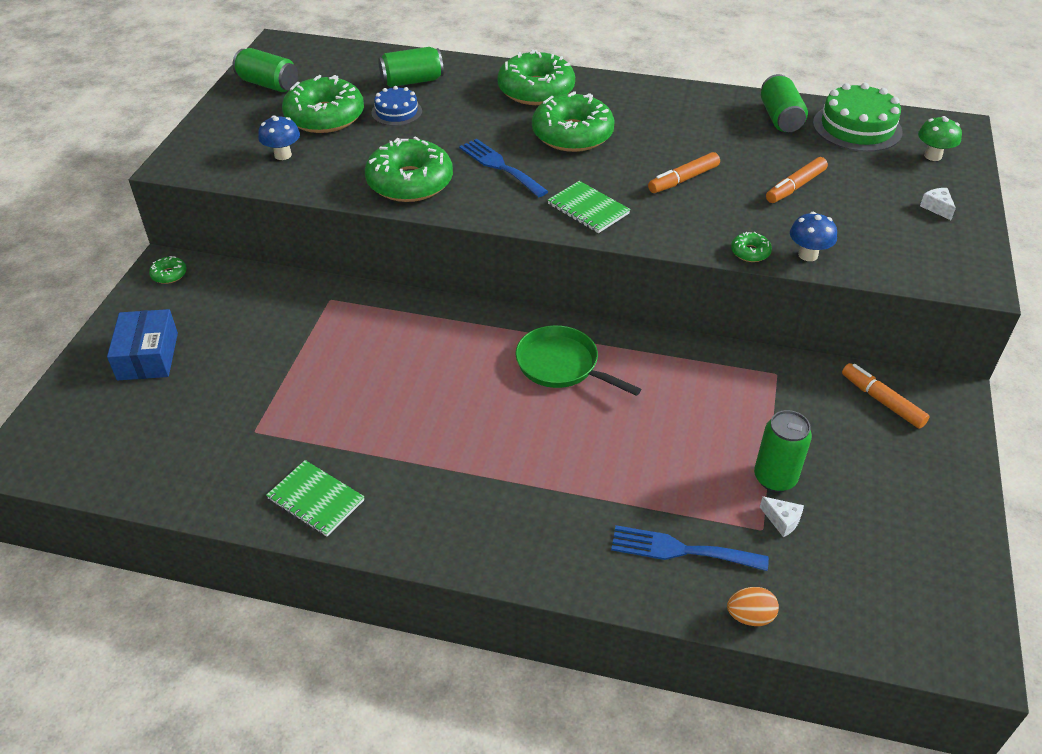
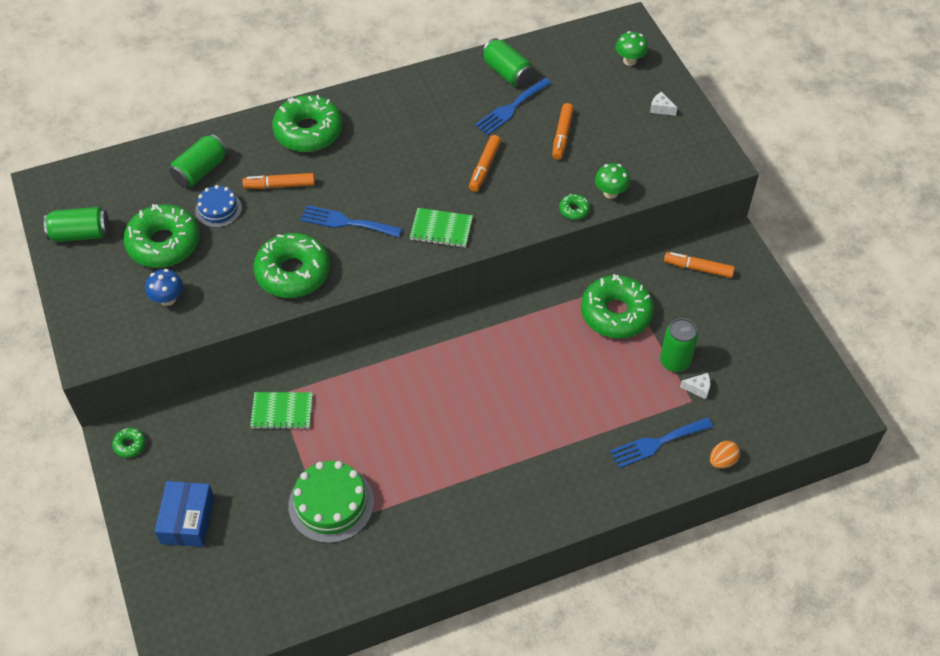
camera: 35 degrees left, 10 degrees up
blue box [107,309,178,380] -> blue box turned 45 degrees clockwise [155,481,214,547]
green notebook [266,460,364,537] -> green notebook moved to [250,392,313,430]
green pan [515,325,641,396] -> none
green donut [532,91,615,152] -> green donut moved to [581,274,654,339]
blue mushroom [790,212,837,261] -> green mushroom [595,163,630,199]
green cake [813,83,903,152] -> green cake moved to [288,461,374,543]
none -> orange marker [243,173,315,189]
none -> blue fork [475,77,551,135]

